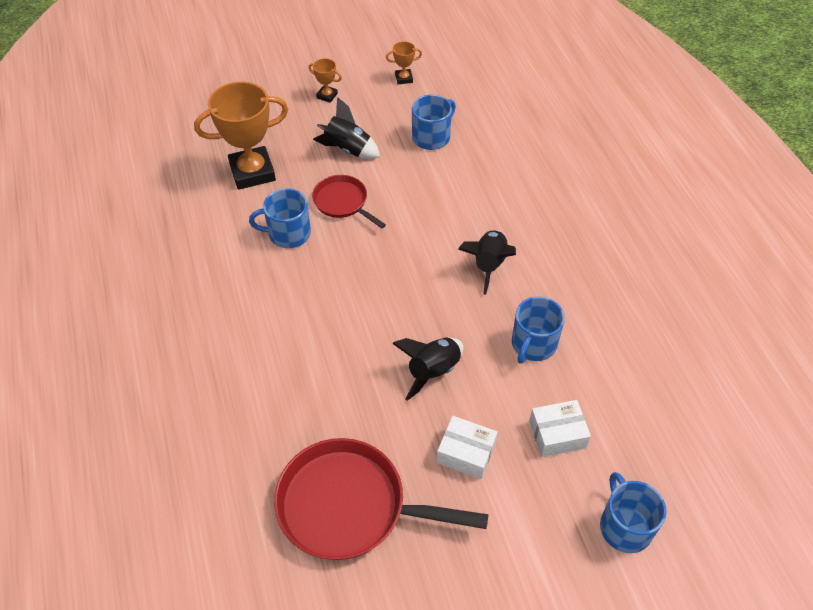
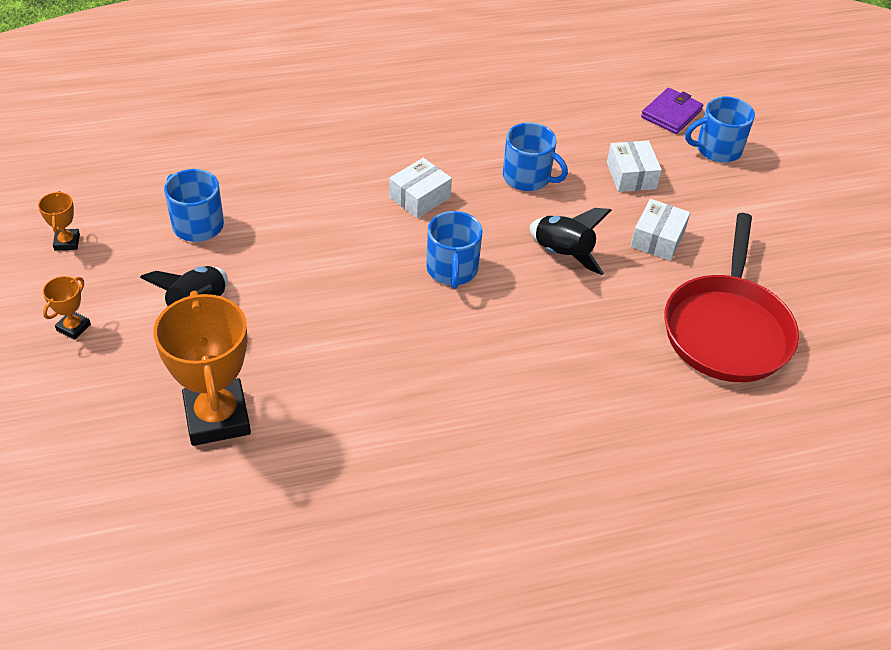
camera: 90 degrees left, 5 degrees down
blue mug [249,189,311,248] -> blue mug moved to [426,211,483,289]
red pan [312,175,386,229] -> none
black rocket [458,230,516,295] -> white box [389,158,452,218]
none -> purple wallet [641,88,703,134]

